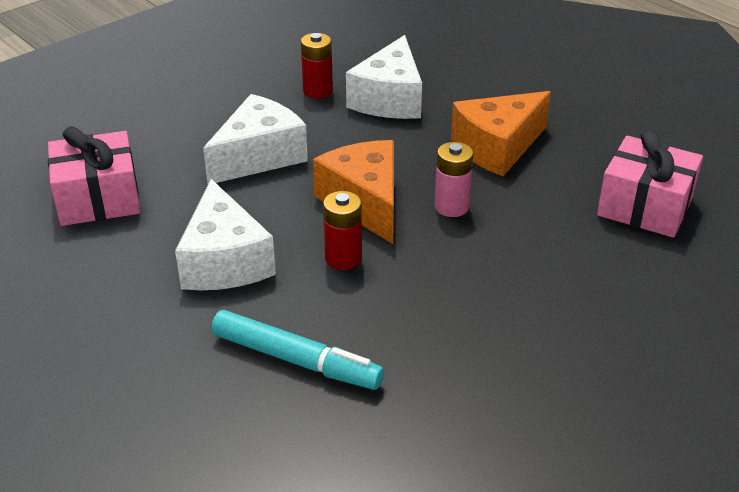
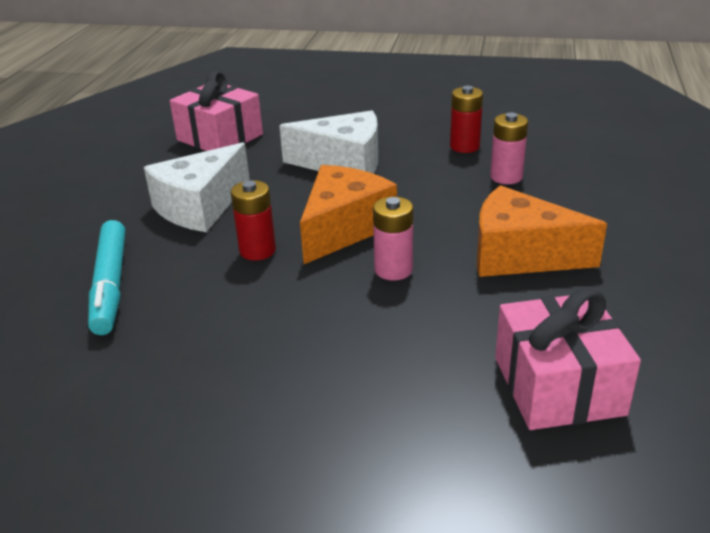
camera: 55 degrees right, 5 degrees down
white cheese [346,35,422,119] -> pink battery [490,112,528,184]

